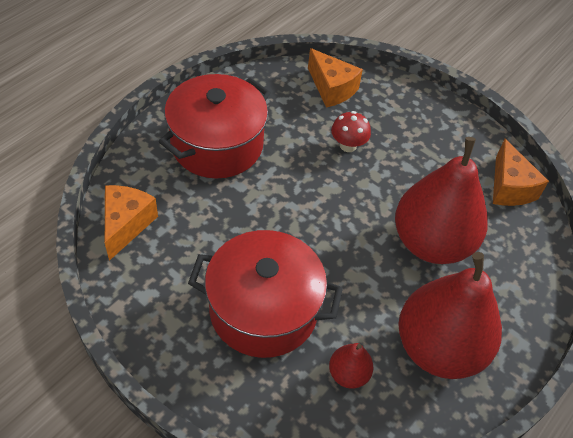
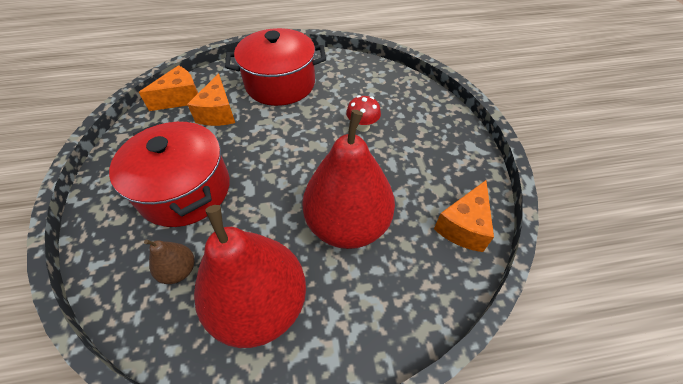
camera: 45 degrees right, 0 degrees up
orange cheese [308,48,363,108] -> orange cheese moved to [187,73,235,126]
red pear [329,343,373,389] -> brown pear [144,239,194,284]

